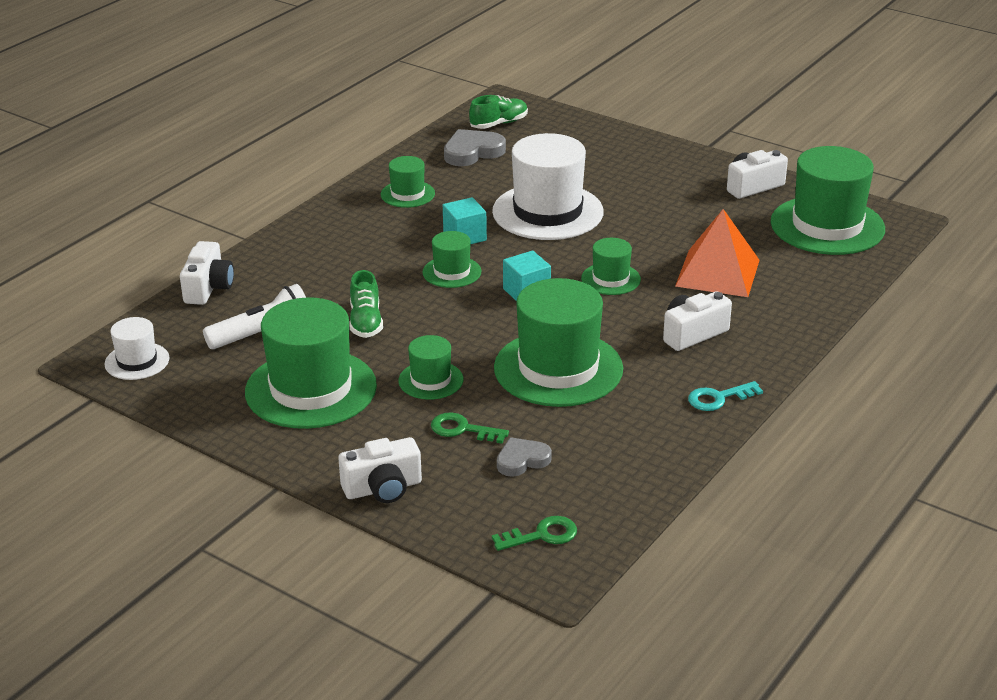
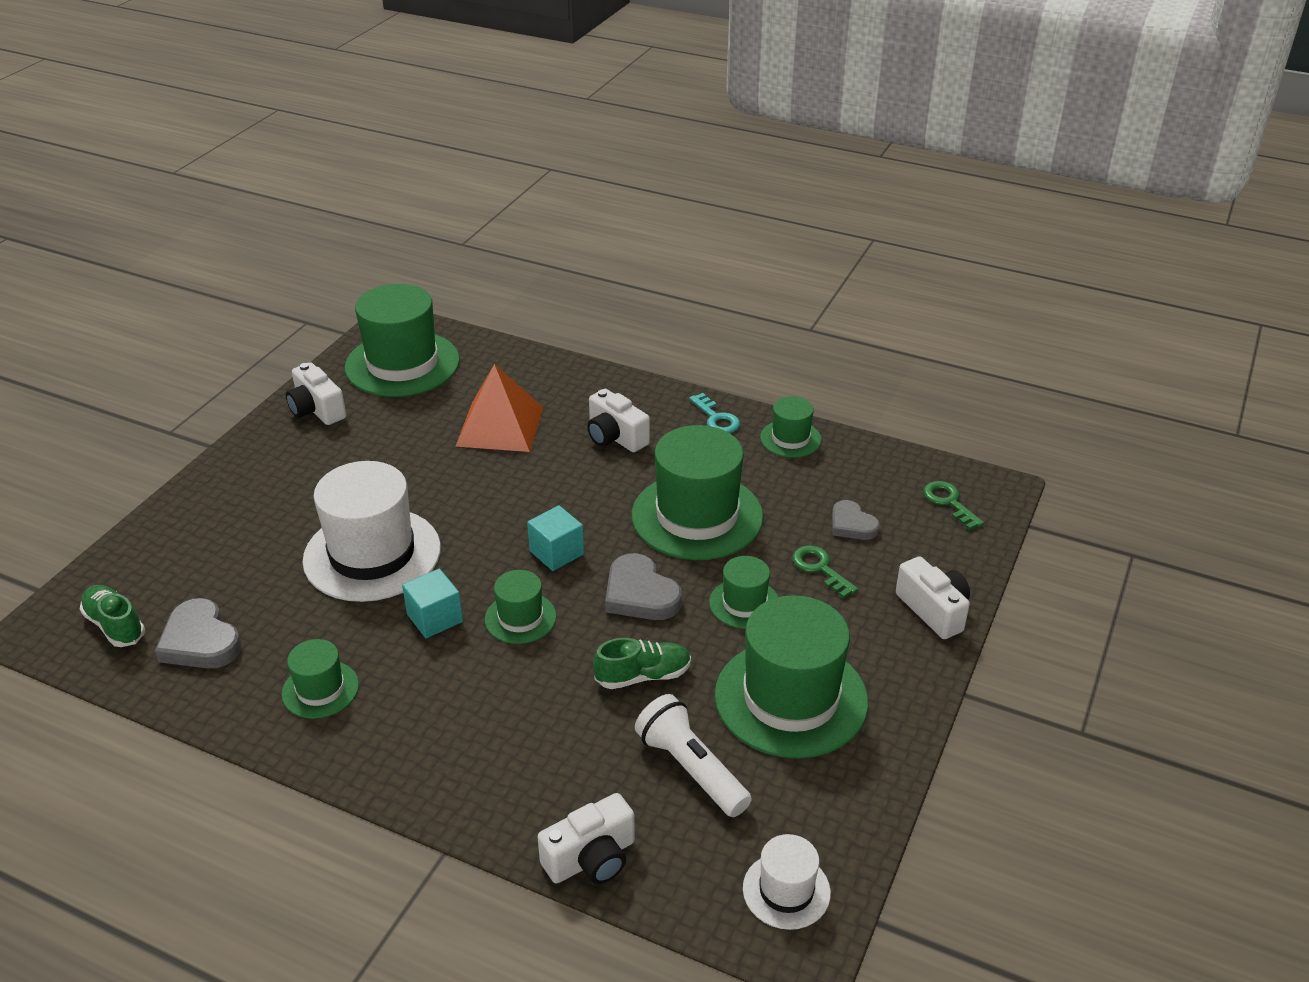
camera: 100 degrees left, 5 degrees up
white camera [180,241,234,305] -> white camera turned 150 degrees clockwise [538,793,635,884]
green key [431,412,509,443] -> green key turned 135 degrees clockwise [792,545,858,598]
green hat [581,238,641,295] -> green hat moved to [760,396,822,458]
none -> grey heart [605,553,682,620]

